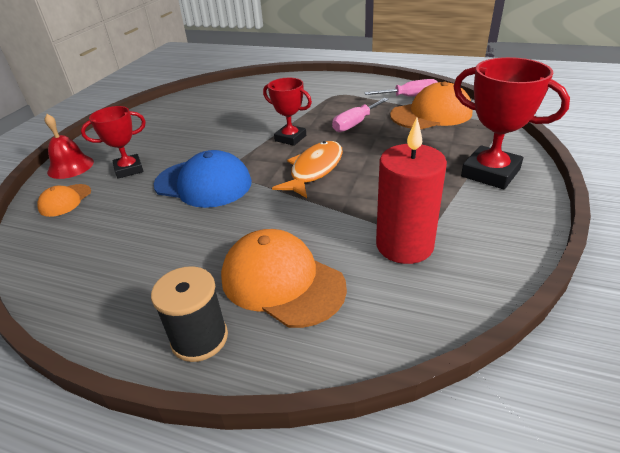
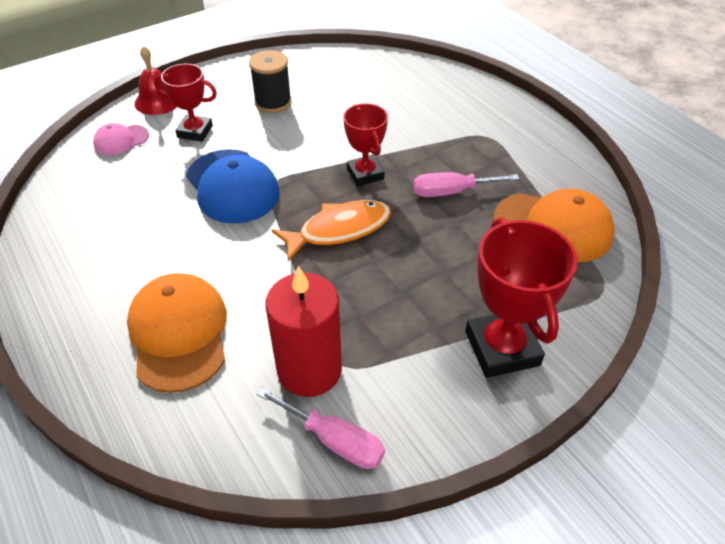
camera: 35 degrees right, 10 degrees up
orange cap [37,184,91,217] -> pink cap [93,123,149,155]
black spool [151,266,228,362] -> black spool moved to [249,50,292,113]
pink screwdriver [365,79,438,97] -> pink screwdriver moved to [257,387,385,469]

